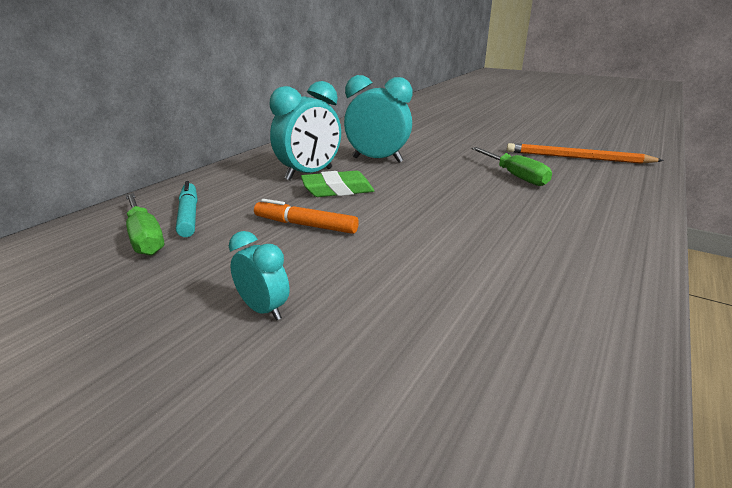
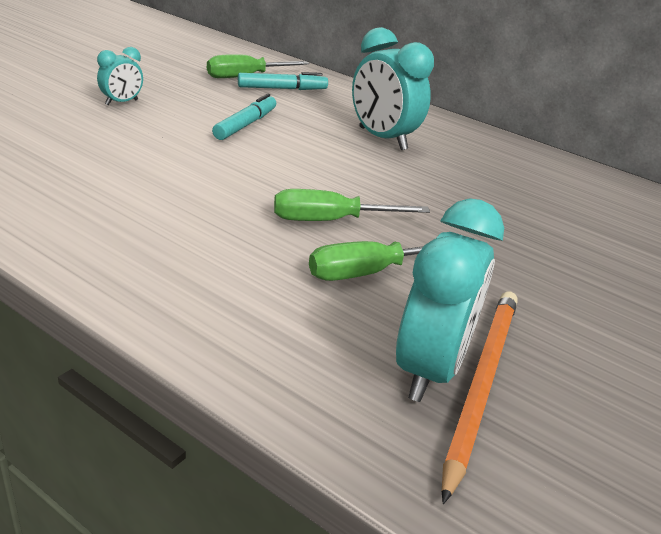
camera: 90 degrees right, 5 degrees up
orange marker [254,199,359,234] -> turquoise marker [212,94,276,140]
green eraser [301,171,375,197] -> none
turquoise clock [344,75,413,163] -> turquoise clock moved to [396,198,504,402]
none -> green screwdriver [274,189,430,221]

